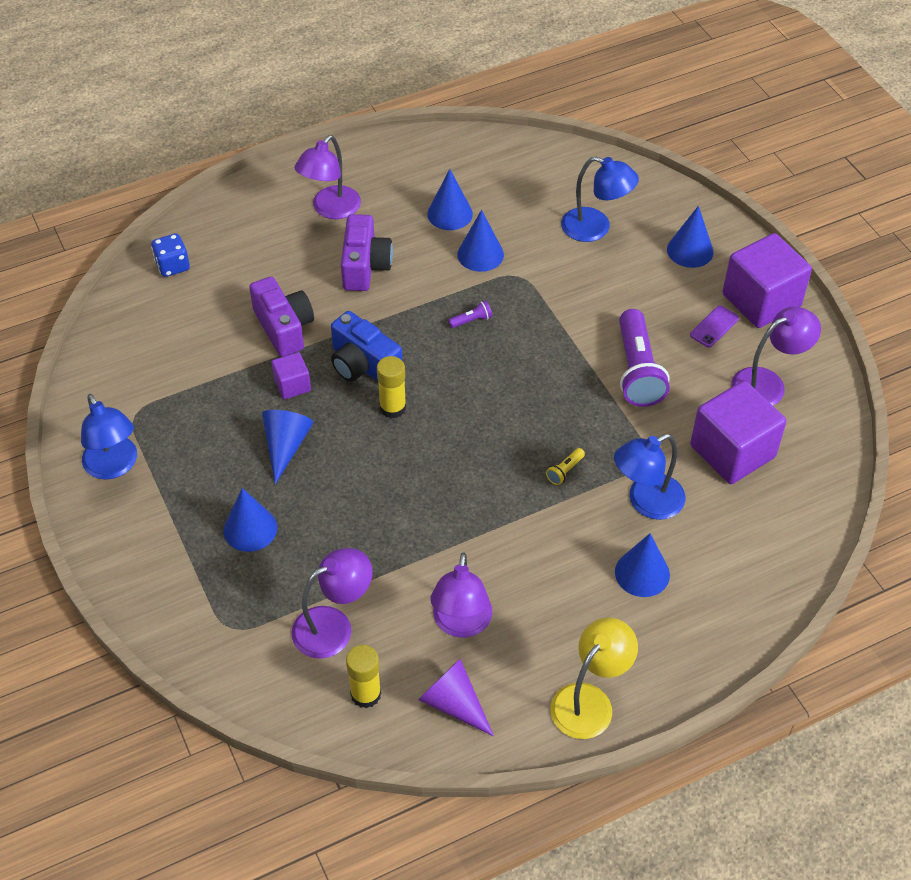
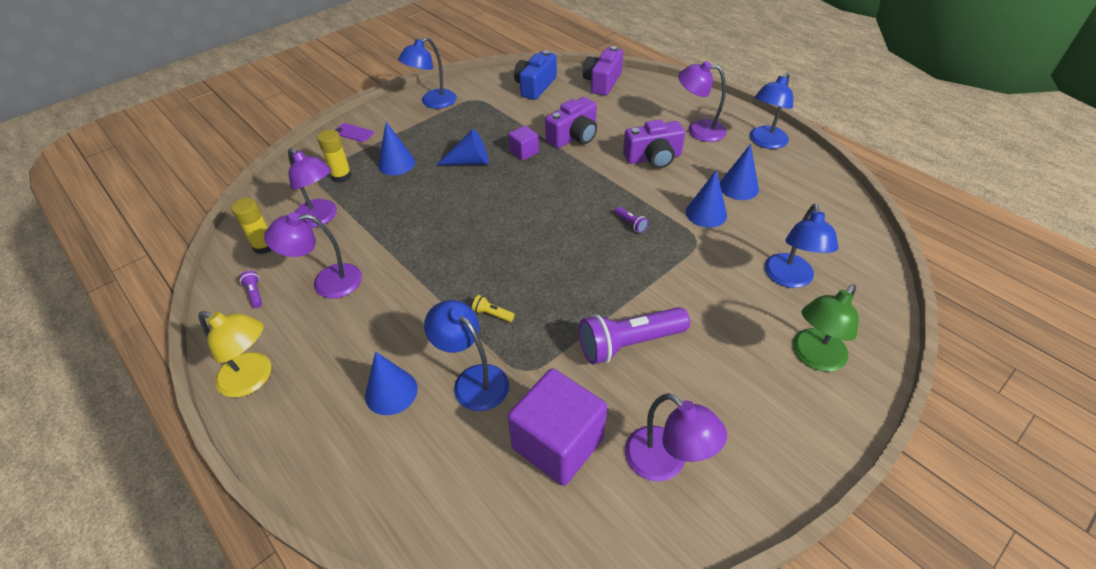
camera: 75 degrees right, 5 degrees down
blue dice [151,233,190,277] -> purple camera [583,46,623,96]
blue camera [331,311,403,382] -> blue camera moved to [514,50,557,100]
yellow glue stick [377,356,406,418] -> yellow glue stick moved to [317,130,352,183]
purple cone [418,659,494,736] -> purple flashlight [240,271,262,308]
blue cone [667,206,714,268] -> green lamp [793,284,859,372]
purple phone [690,305,739,347] -> purple phone moved to [335,123,374,142]
purple cube [723,233,812,328] -> none
none -> blue lamp [750,73,793,149]

